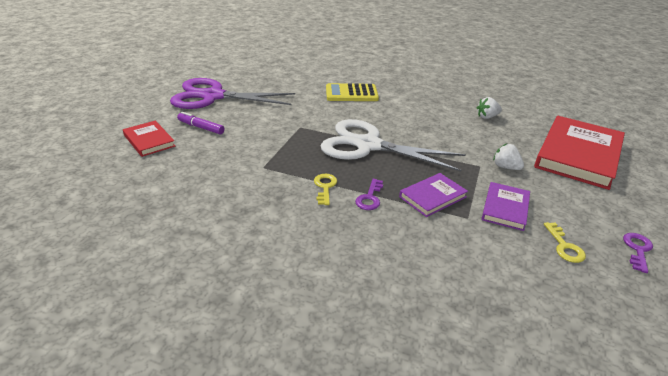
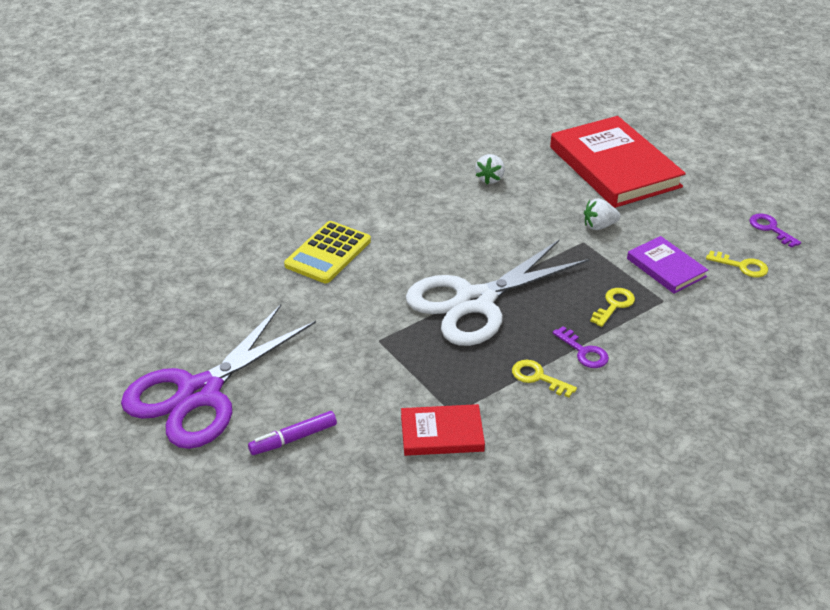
camera: 55 degrees left, 5 degrees up
red book [123,121,175,157] -> red book moved to [401,404,485,456]
purple book [399,173,468,217] -> yellow key [590,288,635,327]

